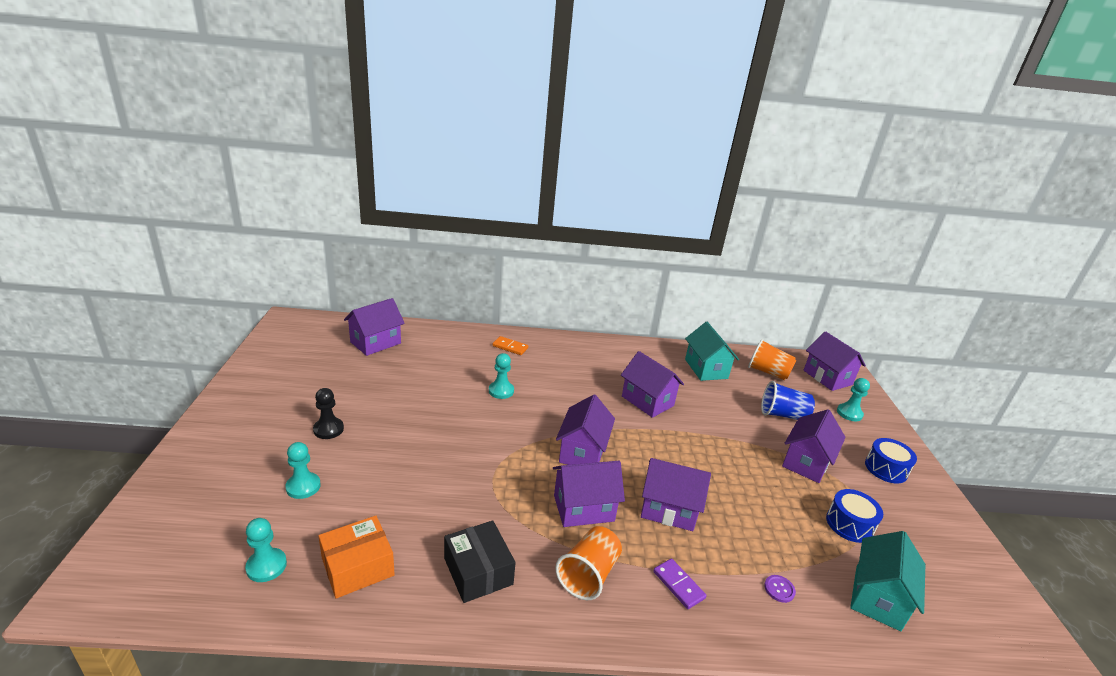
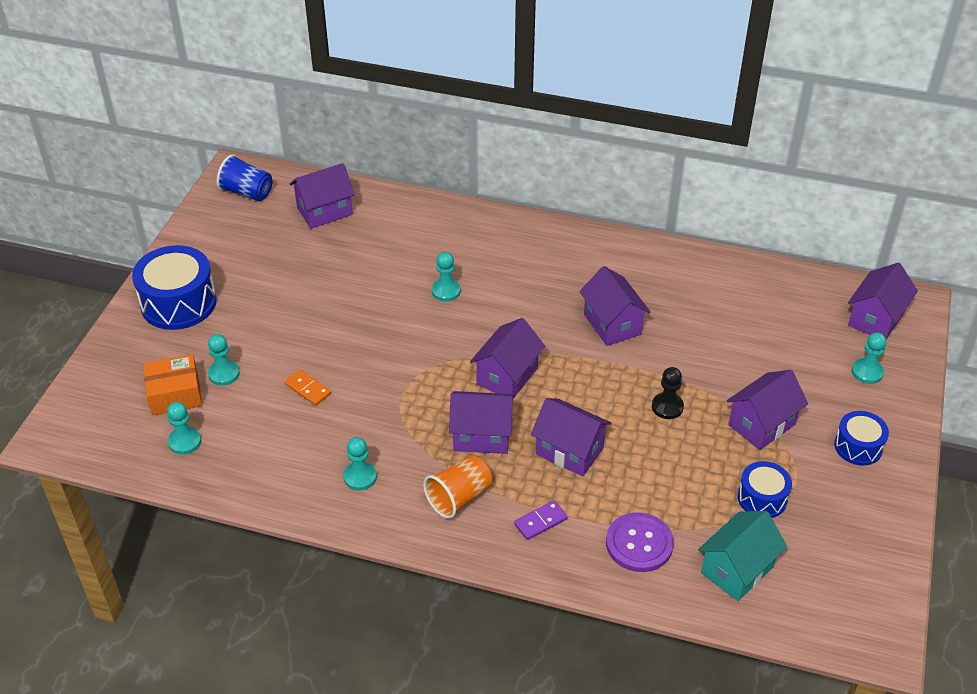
camera: 20 degrees right, 15 degrees up
black pawn [313,388,344,439] -> black pawn moved to [652,367,684,419]
orange box [318,516,395,599] -> orange box moved to [143,354,202,415]
black box [444,521,516,603] -> turquoise pawn [343,437,377,491]
orange domino [492,336,528,355] -> orange domino moved to [285,370,331,406]
purple domino [653,559,706,609] -> purple domino turned 75 degrees clockwise [514,500,568,540]
turquoise house [685,322,739,381] -> none
orange cup [748,339,796,380] -> none
blue cup [761,381,815,420] -> blue cup moved to [217,154,273,201]
purple button [764,575,796,603] -> purple button [606,512,674,572], size x2.29
purple house [804,331,866,391] -> purple house turned 45 degrees clockwise [848,263,918,340]
none -> blue drum [132,245,217,330]

